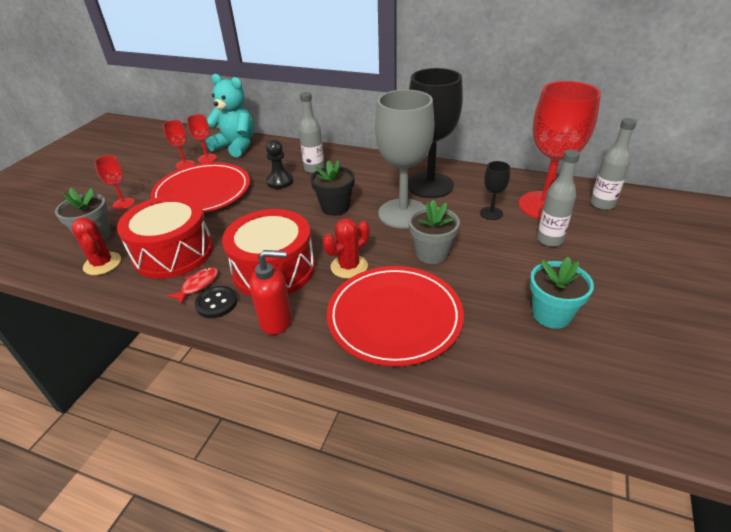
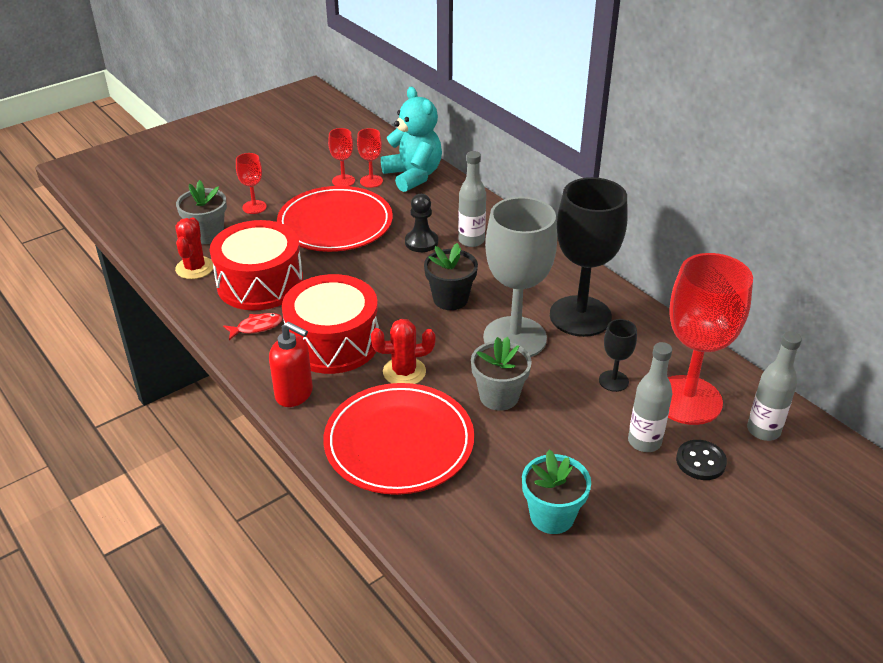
camera: 30 degrees right, 0 degrees up
black button [195,286,237,318] -> black button moved to [676,440,727,480]

